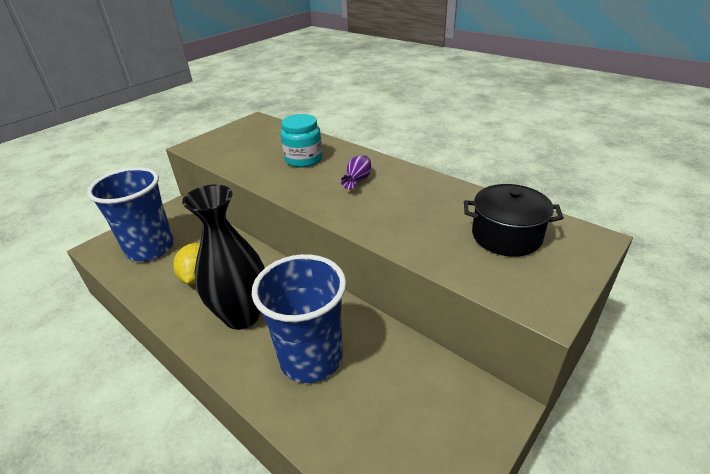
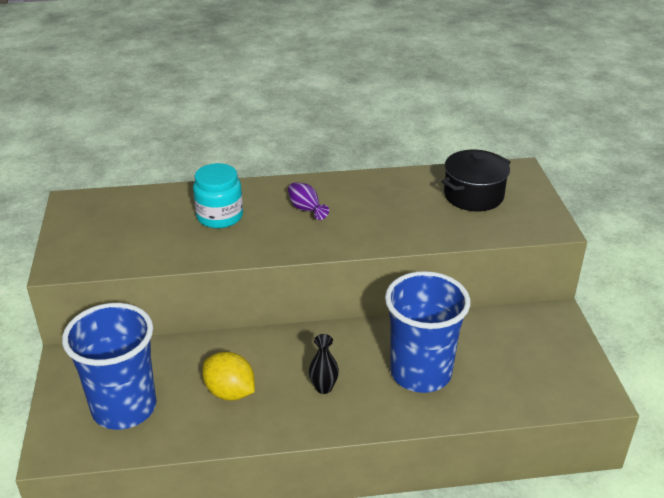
camera: 50 degrees left, 0 degrees up
black vase [182,184,265,330] -> black vase [309,334,339,394], size x0.42

